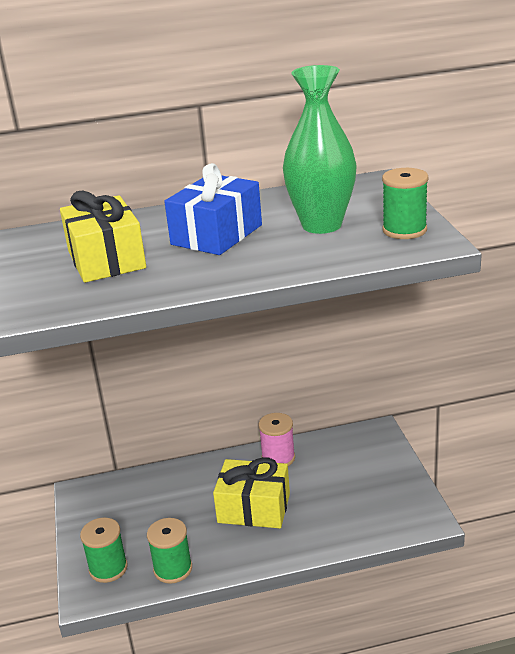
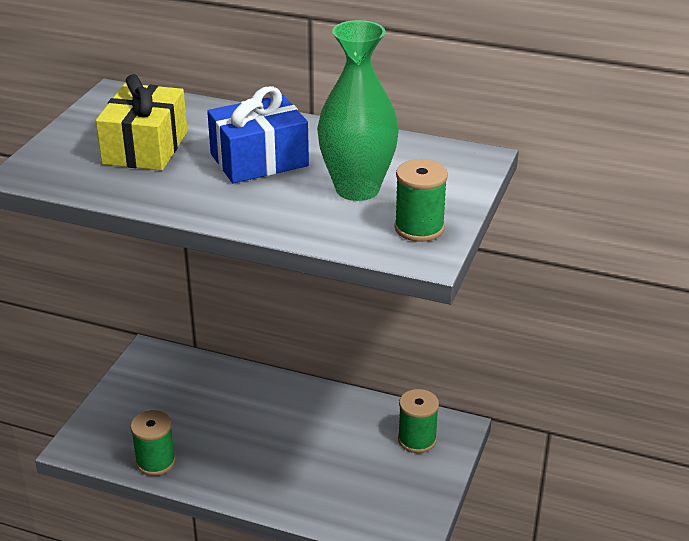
camera: 30 degrees right, 5 degrees up
green spool [80,518,127,583] -> green spool moved to [398,389,439,453]
yellow gift [213,457,290,528] -> none
pink spool [258,413,295,466] -> none

